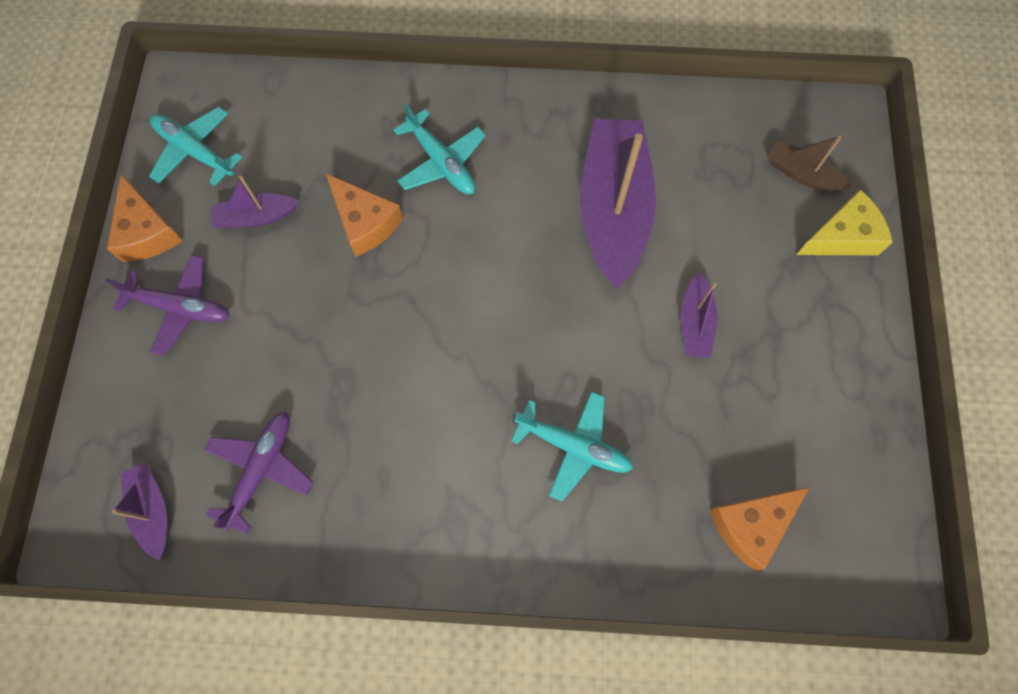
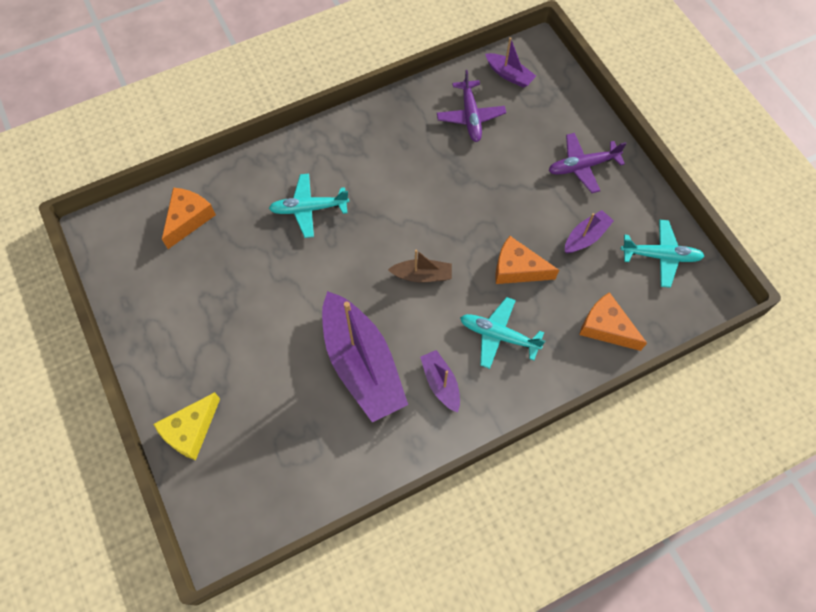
camera: 150 degrees right, 5 degrees down
orange cheese [107,174,183,262] -> orange cheese moved to [579,292,647,351]
purple boat [681,272,717,358] -> purple boat moved to [420,350,460,413]
brown boat [768,136,851,192] -> brown boat moved to [388,249,452,282]

